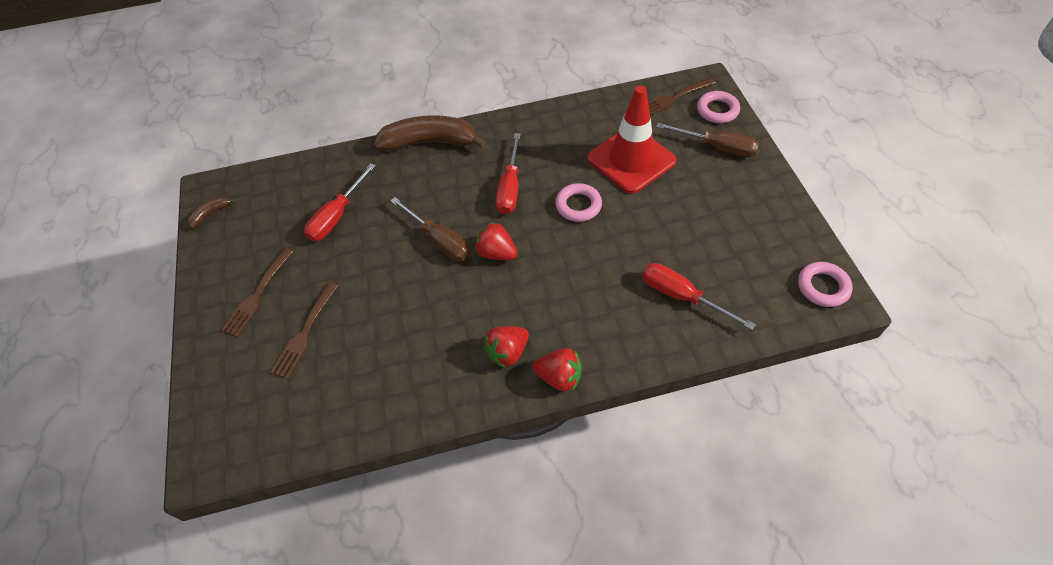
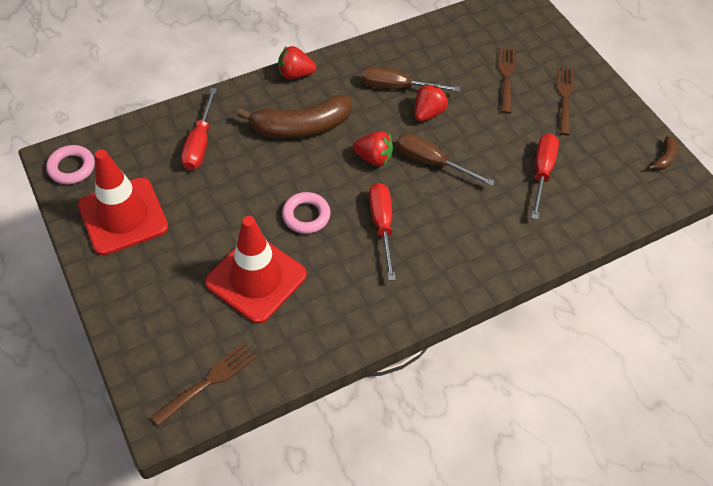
camera: 160 degrees right, 0 degrees up
brown banana [374,115,487,151] -> brown banana moved to [237,95,352,139]
red strawberry [483,326,529,368] -> red strawberry moved to [414,84,448,122]
red screwdriver [642,263,756,330] -> red screwdriver turned 75 degrees clockwise [181,88,217,170]
brown screwdriver [656,123,759,157] -> brown screwdriver moved to [361,66,460,92]
pink ring [697,91,740,123] -> none
none -> red traffic cone [78,149,168,255]

